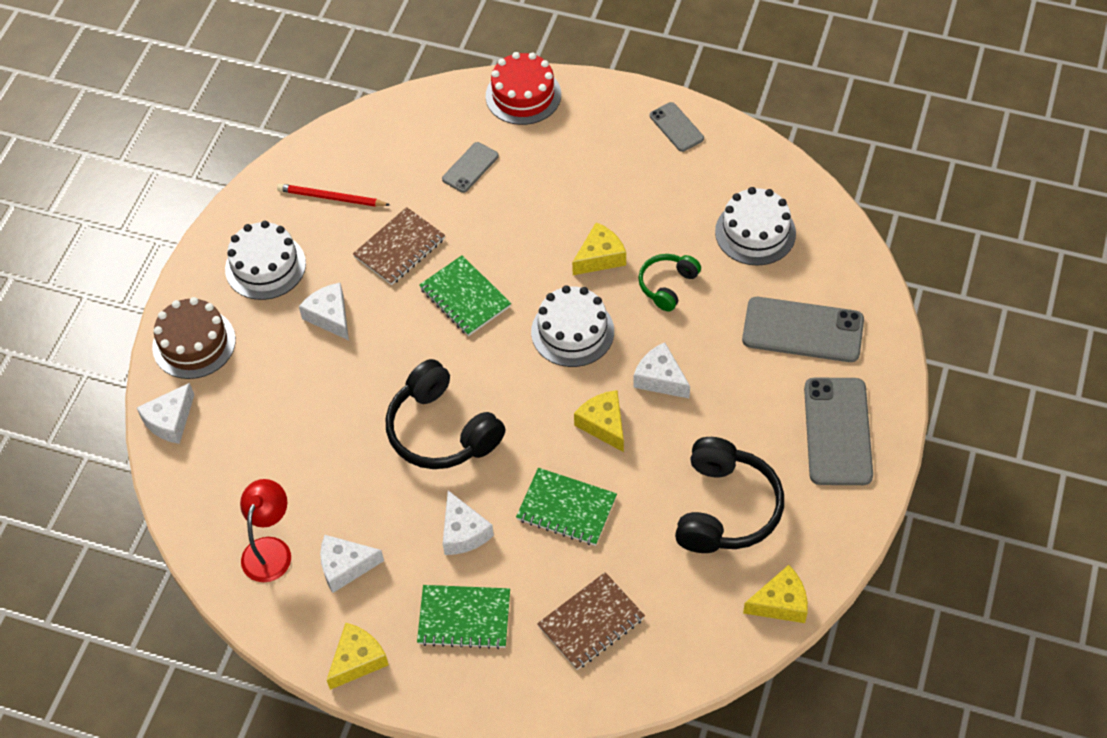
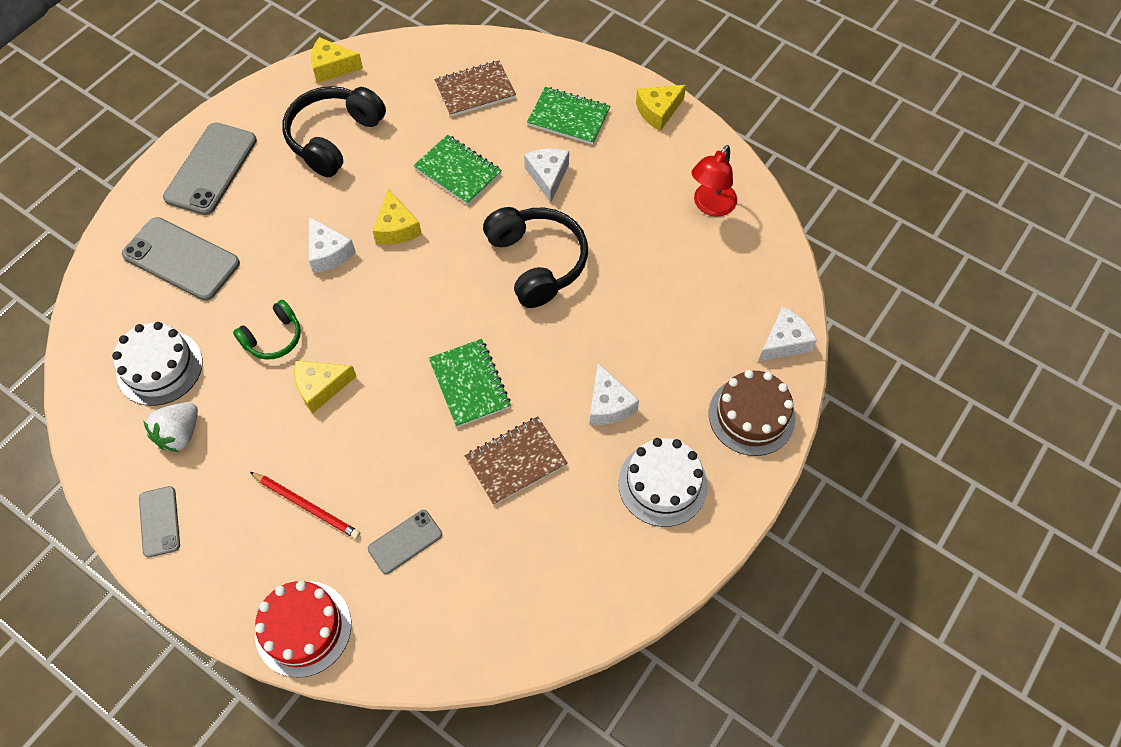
camera: 165 degrees left, 5 degrees up
red pencil [277,184,390,207] -> red pencil moved to [250,472,360,539]
white cheese [320,535,384,593] -> none
white cake [531,285,614,367] -> none
none -> white strawberry [144,402,198,452]

